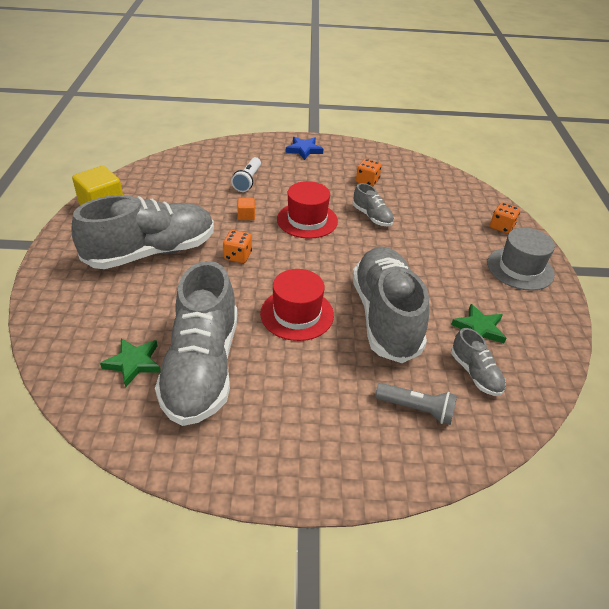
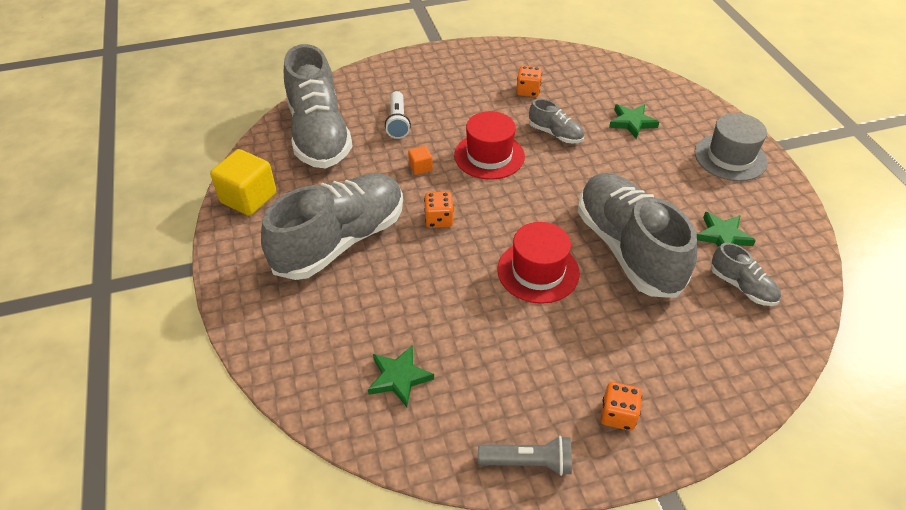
camera: 15 degrees left, 5 degrees up
grey shoe [155,261,237,426] -> grey shoe moved to [284,44,353,168]
blue star [286,137,323,160] -> none
grey flashlight [375,383,457,425] -> grey flashlight moved to [478,436,572,476]
orange dice [490,203,520,234] -> orange dice moved to [601,382,642,431]
none -> green star [609,104,659,139]

